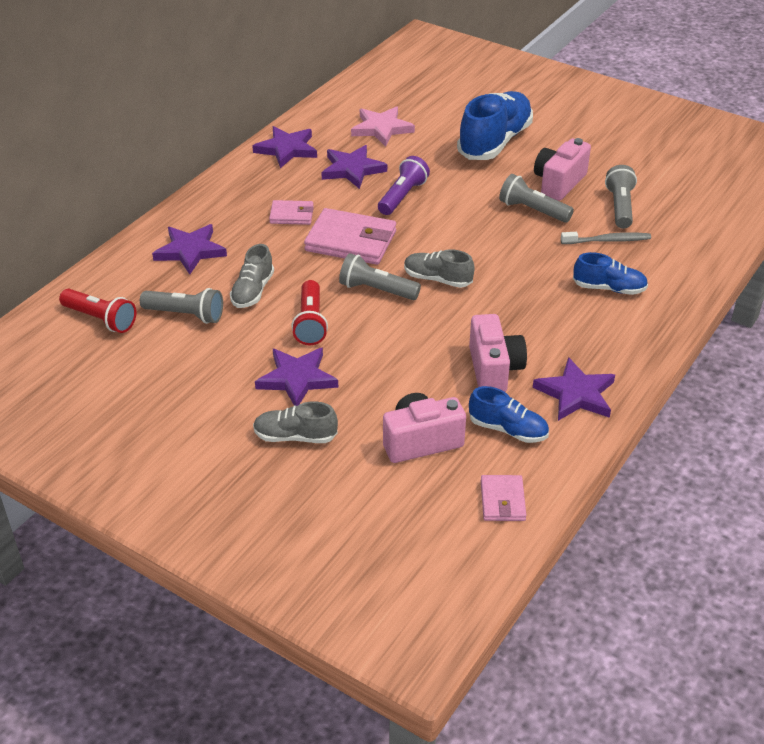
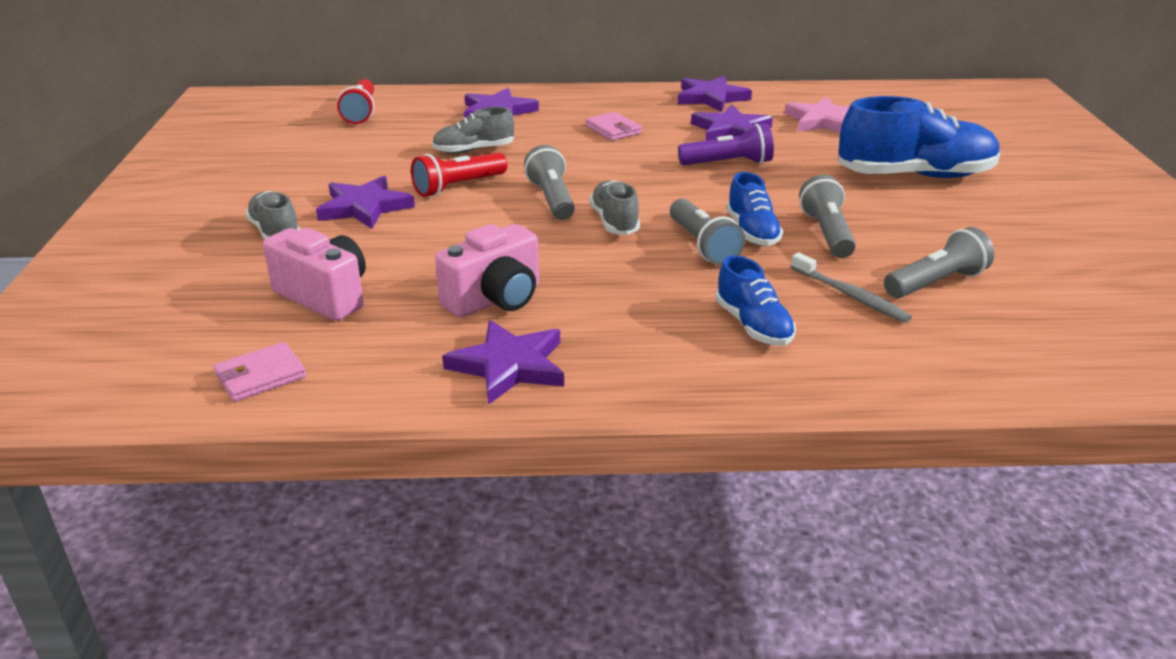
camera: 55 degrees right, 10 degrees down
grey flashlight [140,288,223,324] -> grey flashlight moved to [670,198,745,265]
pink wallet [304,208,396,265] -> none
blue shoe [469,386,549,443] -> blue shoe moved to [726,172,783,246]
pink camera [534,138,591,201] -> none

